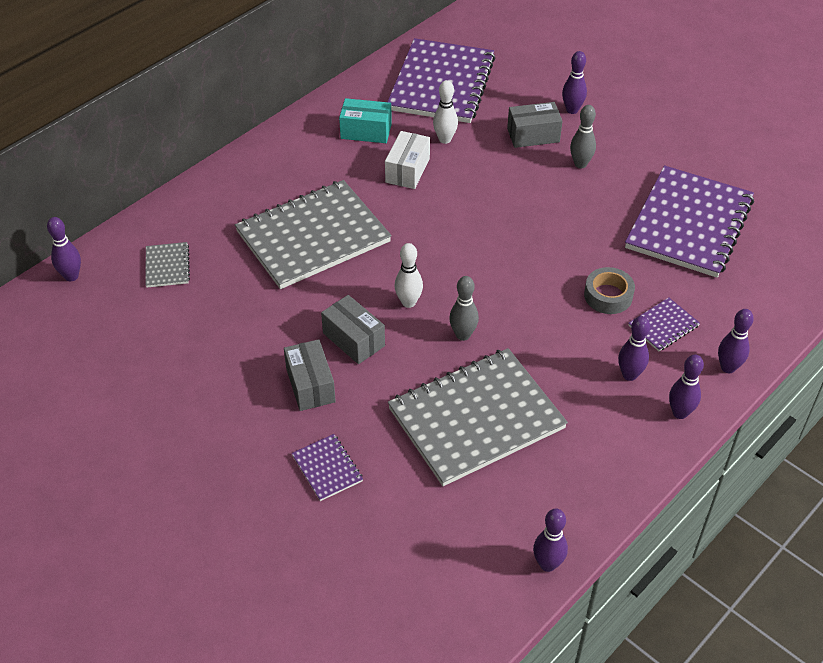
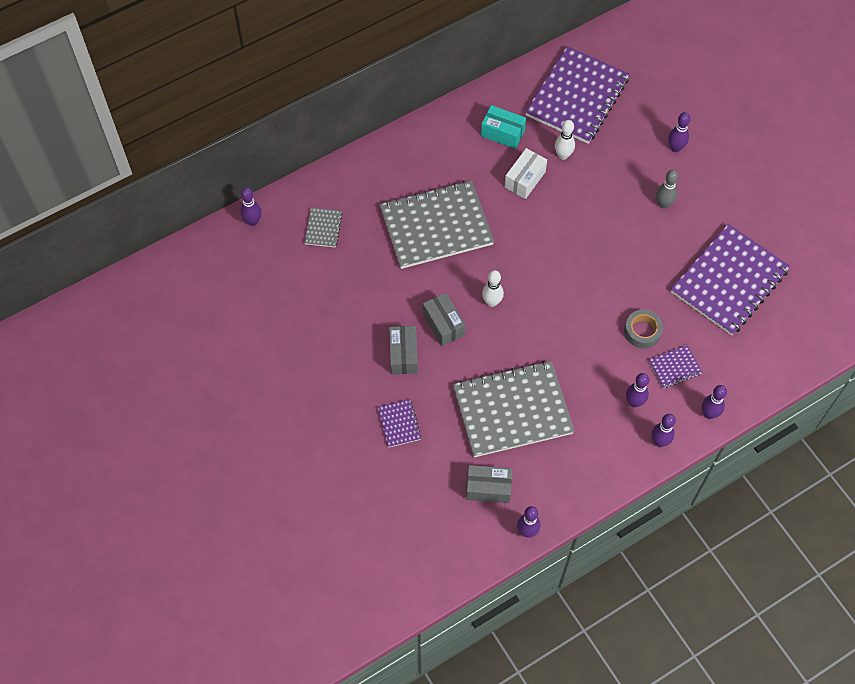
camera: 15 degrees right, 15 degrees up
grey bowling pin [449,276,479,341] -> none
grey box [507,102,562,148] -> grey box moved to [466,465,512,503]

